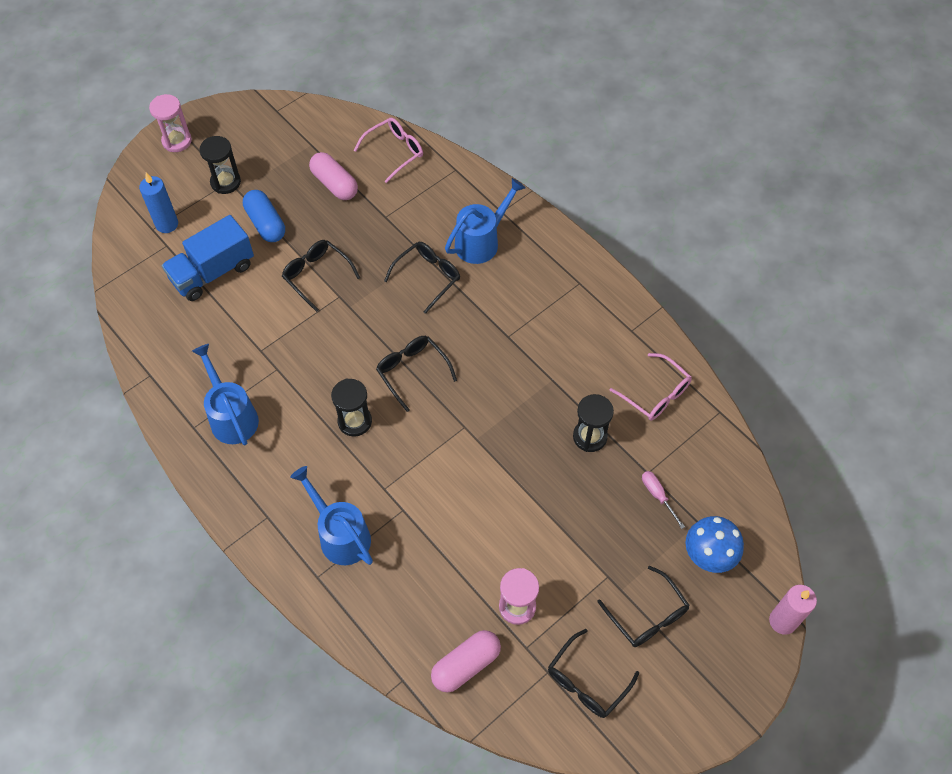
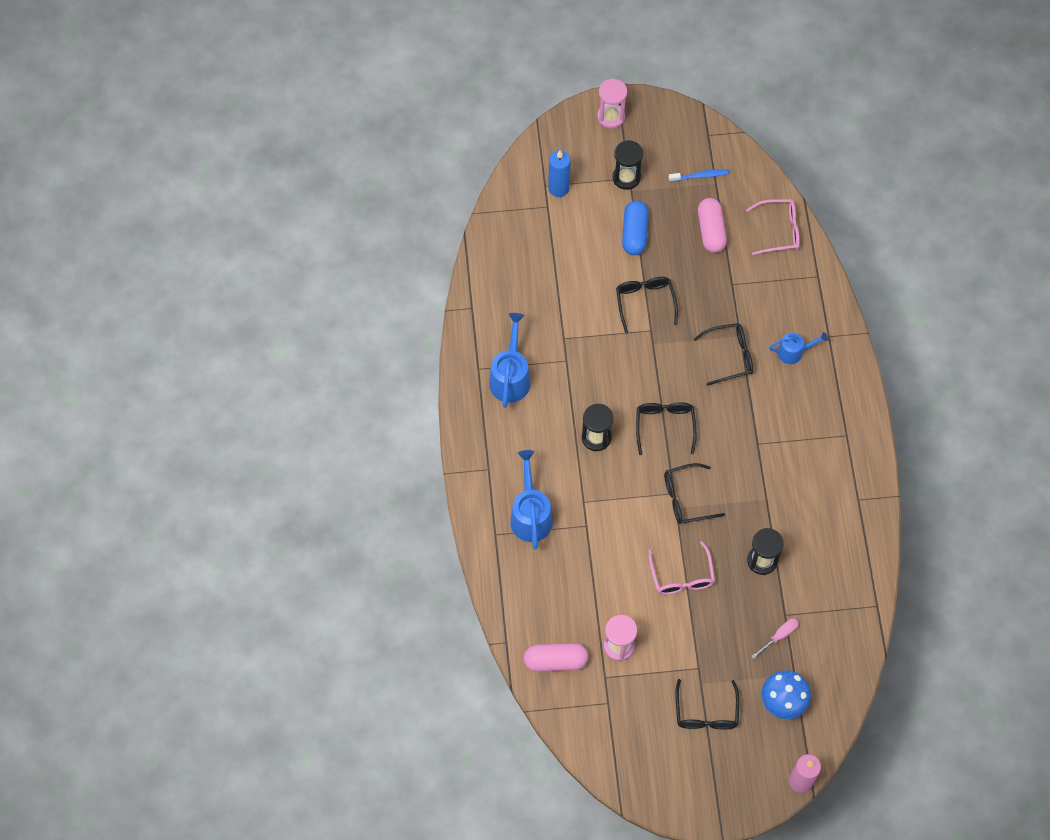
camera: 35 degrees right, 5 degrees up
blue truck [162,215,254,301] -> none
blue watering can [445,178,526,264] -> blue watering can [769,332,828,364], size x0.61
black glasses [548,629,639,718] -> black glasses moved to [664,463,725,524]
pink glasses [610,353,692,421] -> pink glasses moved to [649,541,715,595]
pink screwdriver [642,471,685,529] -> pink screwdriver turned 45 degrees clockwise [751,618,799,659]
none -> blue toothbrush [668,169,729,182]

